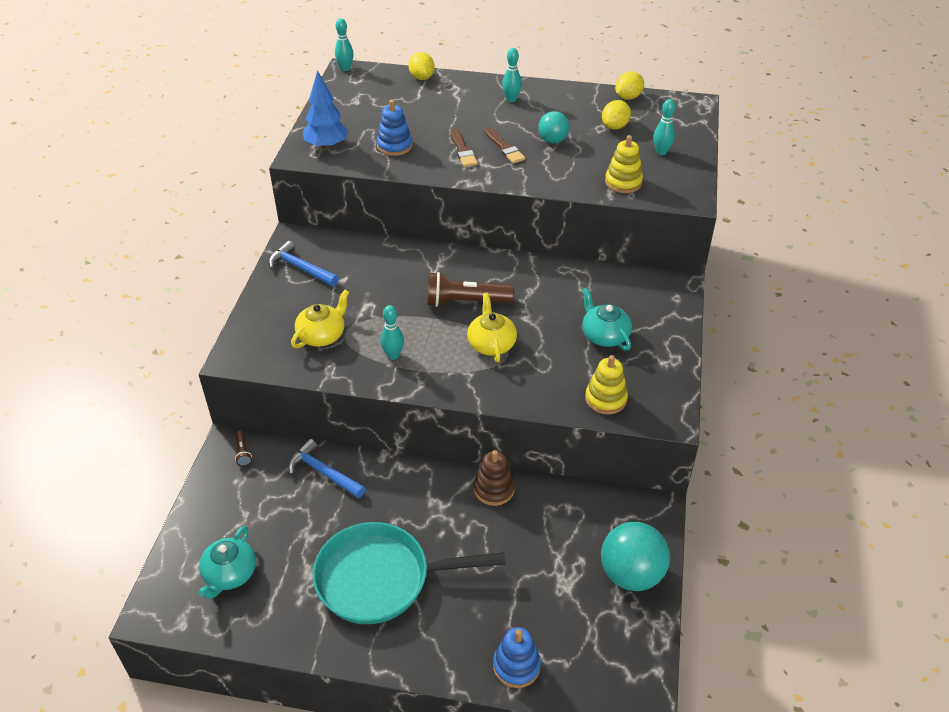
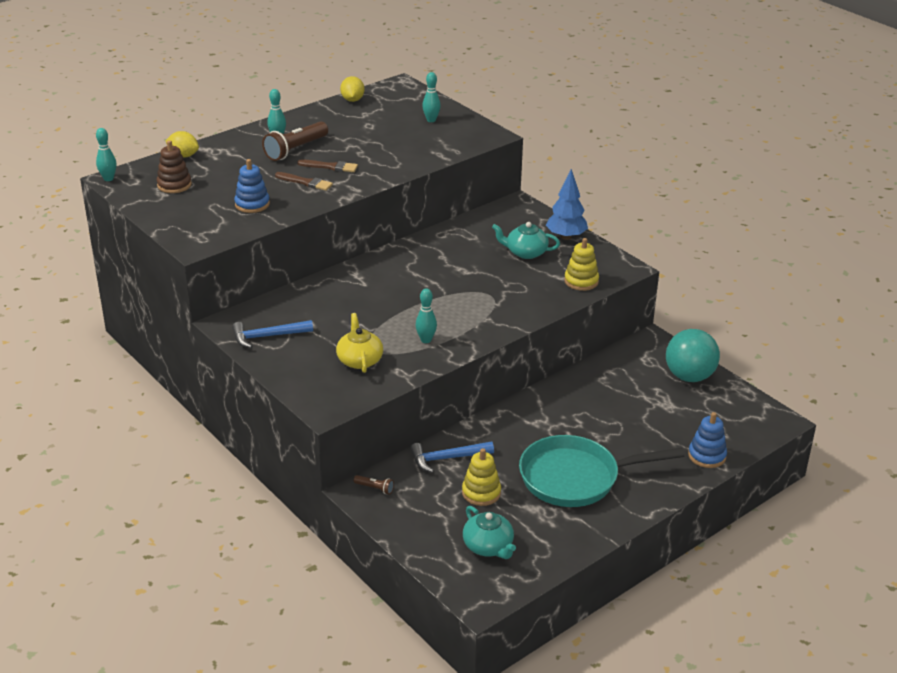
camera: 50 degrees left, 10 degrees down
blue tree [303,70,349,150] -> blue tree moved to [546,169,588,240]
turquoise pan [313,522,506,624] -> turquoise pan turned 45 degrees clockwise [519,435,684,507]
brown flashlight [427,272,514,307] -> brown flashlight moved to [262,121,328,161]
yellow teapot [467,293,517,362] -> none
brown stacking toy [474,450,515,506] -> brown stacking toy moved to [157,140,192,193]
turquoise ball [538,111,570,143] -> none
yellow lemon [602,100,631,129] -> none
yellow stacking toy [605,135,643,193] -> yellow stacking toy moved to [462,448,501,506]

